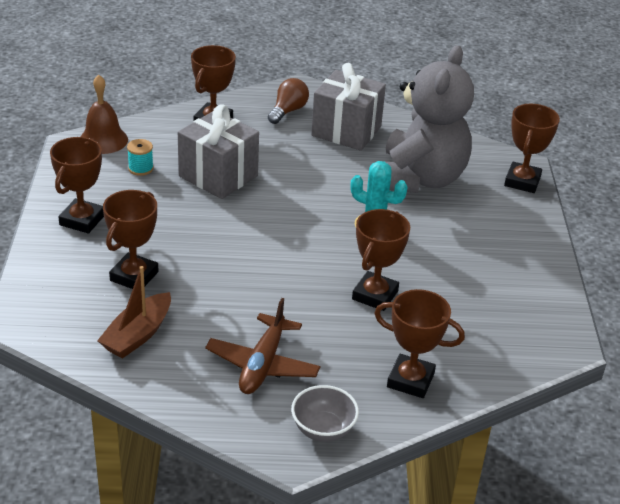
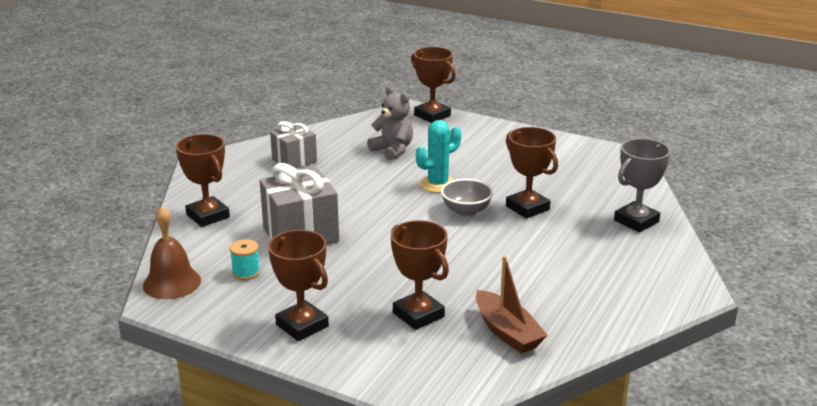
camera: 60 degrees left, 10 degrees down
brown plane [205,298,320,394] -> none
brown light bulb [268,78,309,124] -> none
grey bowl [291,385,359,442] -> grey bowl moved to [441,179,493,217]
grey gift [311,63,386,151] -> grey gift [270,121,317,168], size x0.63
brown trophy [374,289,465,398] -> grey trophy [614,138,671,232]
grey teddy bear [375,45,474,193] -> grey teddy bear [367,86,413,160], size x0.50

